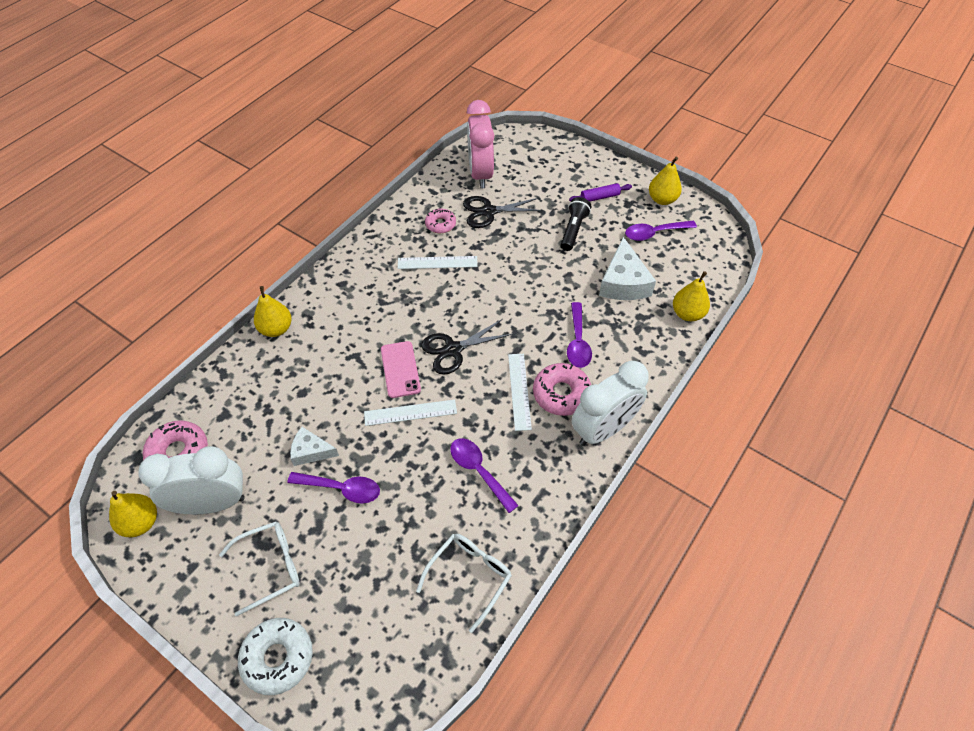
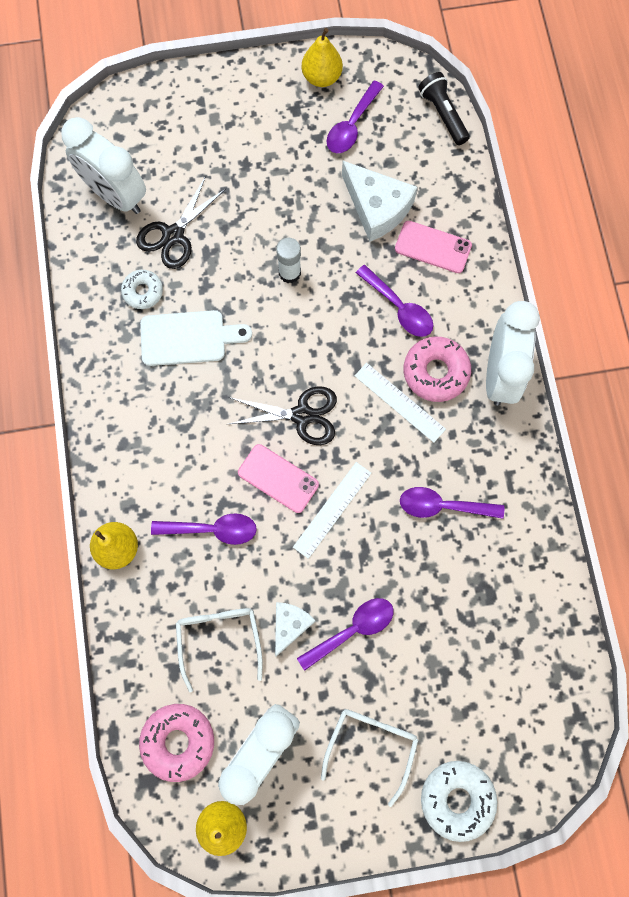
camera: 45 degrees left, 20 degrees up
white cheese [290,427,339,466] -> white cheese turned 150 degrees clockwise [275,602,315,657]
white ruler [398,256,478,269] -> white cutting board [140,310,252,366]
white glasses [416,534,512,633] -> white glasses moved to [176,608,263,692]
black scissors [421,319,513,375] -> black scissors turned 105 degrees counterclockwise [229,386,337,445]
pink donut [425,209,456,233] -> white donut [121,270,163,309]
pink clock [467,100,494,188] -> white clock [61,117,146,214]
black flashlight [561,197,591,251] -> black flashlight moved to [418,72,470,145]
purple rolling pin [569,183,632,202] -> none
yellow pear [673,271,710,321] -> none
none -> purple spoon [151,513,257,545]
none -> white glue stick [276,238,301,283]
none -> pink phone [395,221,472,273]

